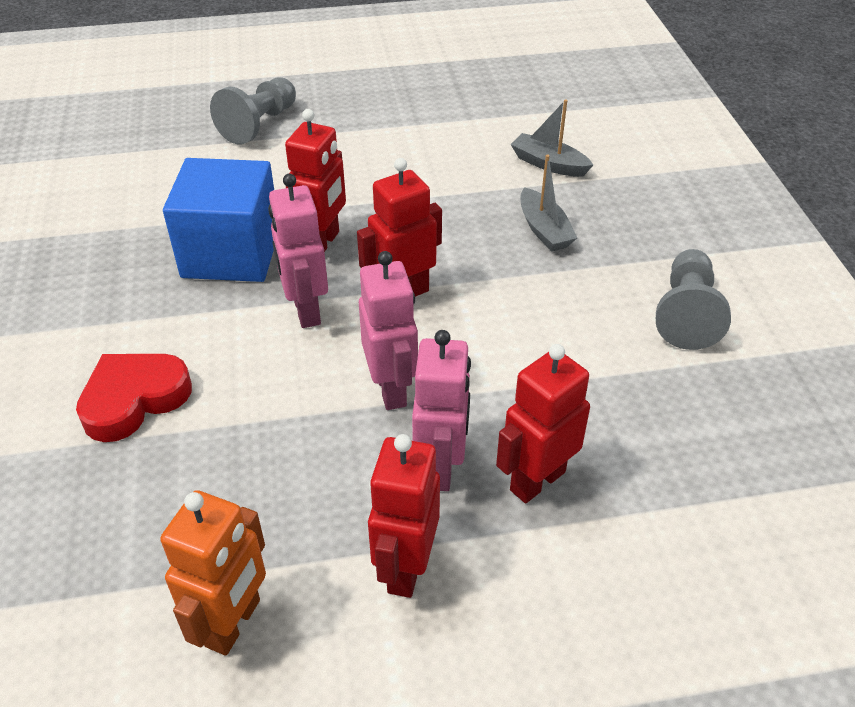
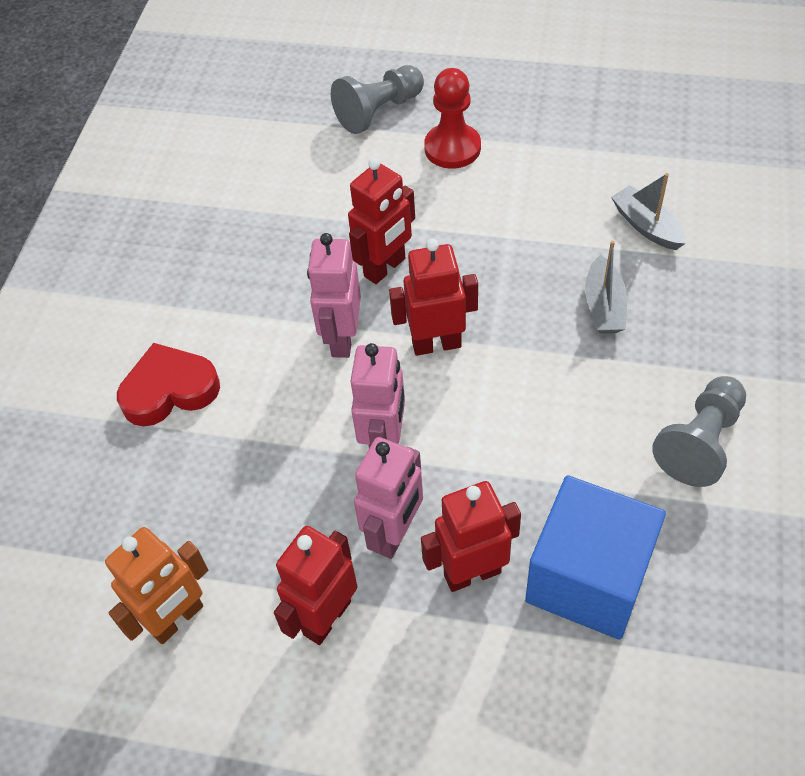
camera: 25 degrees right, 10 degrees up
blue cube [163,158,274,282] -> blue cube moved to [525,475,666,640]
none -> red pawn [424,68,481,169]

